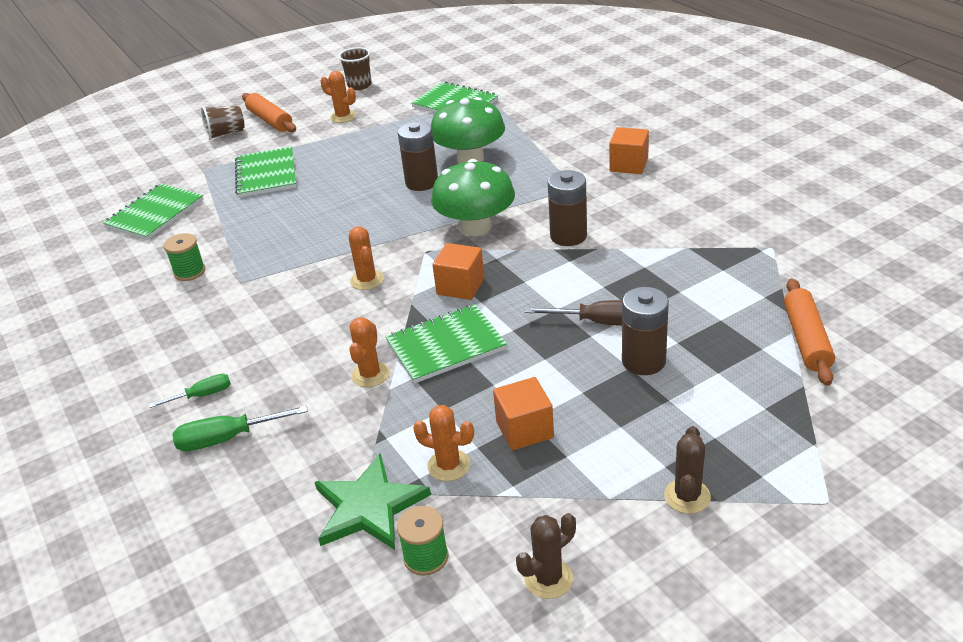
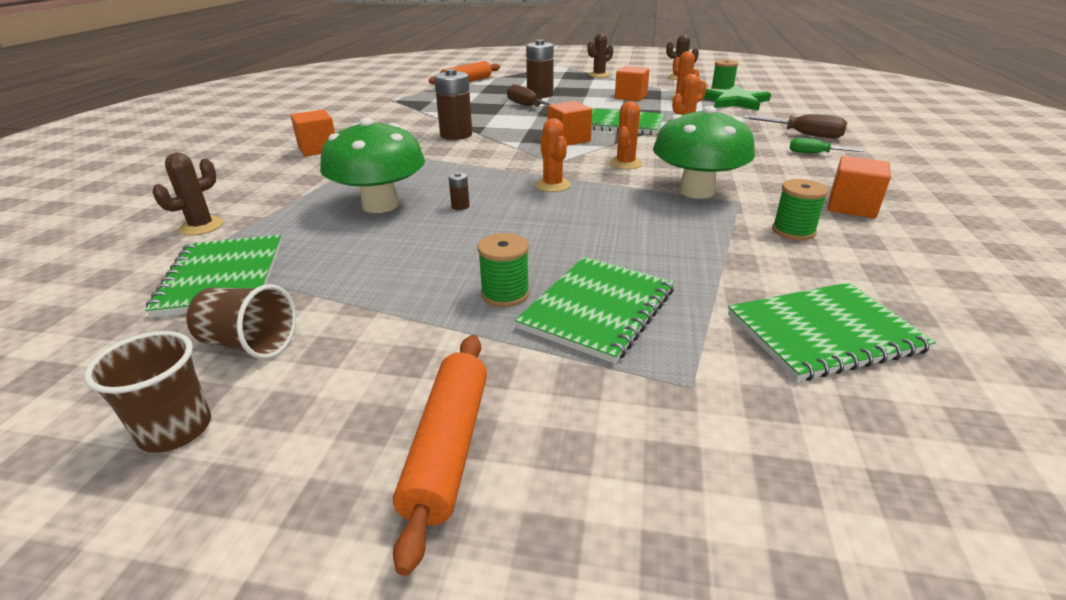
camera: 140 degrees left, 5 degrees down
green screwdriver [172,405,308,451] -> brown screwdriver [743,114,847,138]
brown cup [201,105,244,140] -> brown cup moved to [186,284,296,359]
orange cactus [320,71,356,123] -> orange cactus moved to [535,118,571,192]
brown battery [398,122,438,191] -> brown battery [449,172,470,210], size x0.42
green mushroom [431,159,515,236] -> green mushroom moved to [653,106,755,199]
none -> brown cactus [152,153,224,235]
none -> green spool [477,233,530,307]
none -> orange cube [828,156,891,218]

